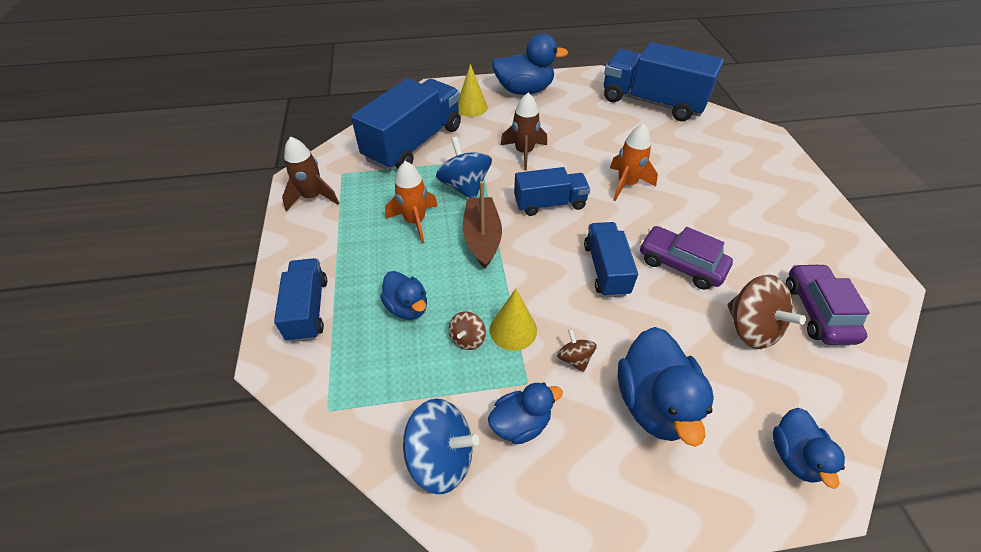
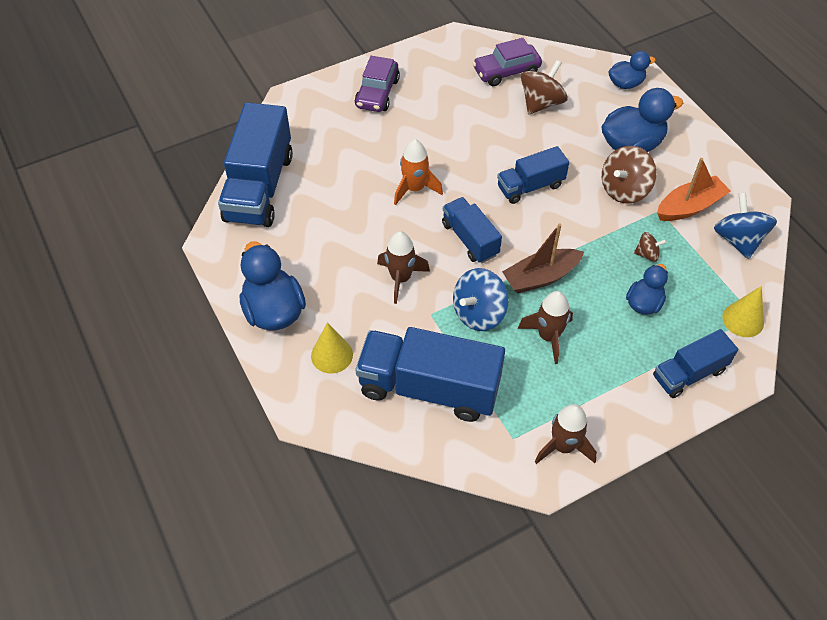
camera: 110 degrees left, 5 degrees up
orange rocket [385,161,438,243] -> brown rocket [518,291,573,364]
blue duck [488,382,563,445] -> orange boat [657,158,731,221]
yellow cone [490,289,537,351] -> yellow cone moved to [722,286,764,337]
brown spinning top [557,329,597,373] -> brown spinning top [602,146,656,203], size x1.89
purple car [640,226,733,290] -> purple car moved to [355,56,400,112]

